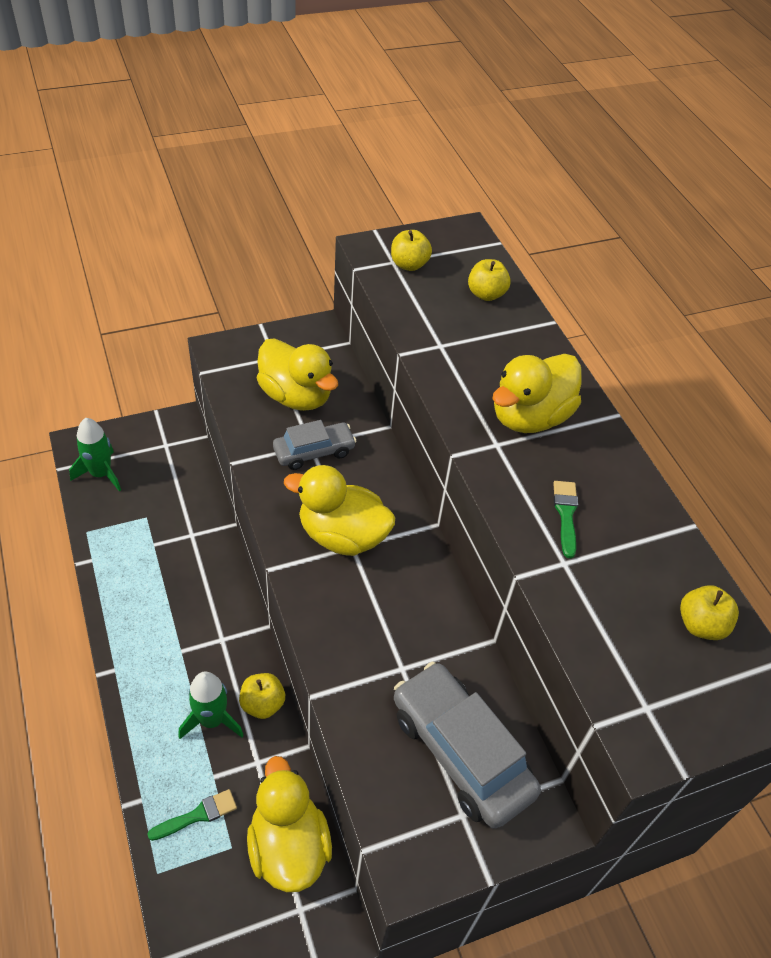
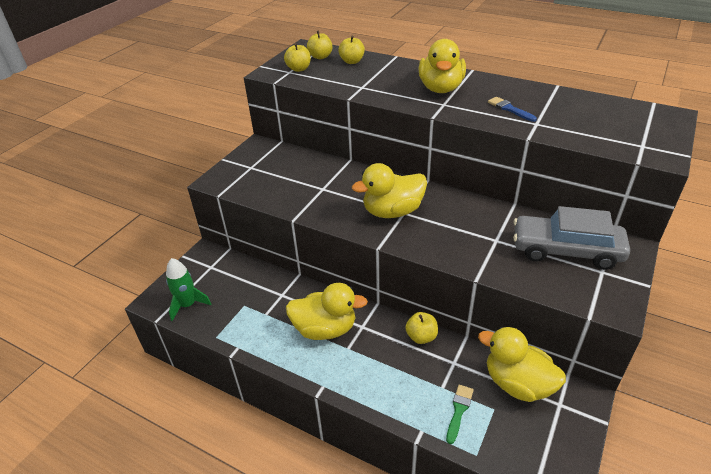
camera: 35 degrees left, 10 degrees down
green rocket [178,672,244,739] -> none
yellow duck [257,338,338,411] -> yellow duck moved to [286,283,368,340]
grey car [273,420,357,470] -> none
green brush [553,481,578,558] -> blue brush [488,97,537,122]
yellow apple [680,585,739,640] -> yellow apple moved to [307,31,332,59]

